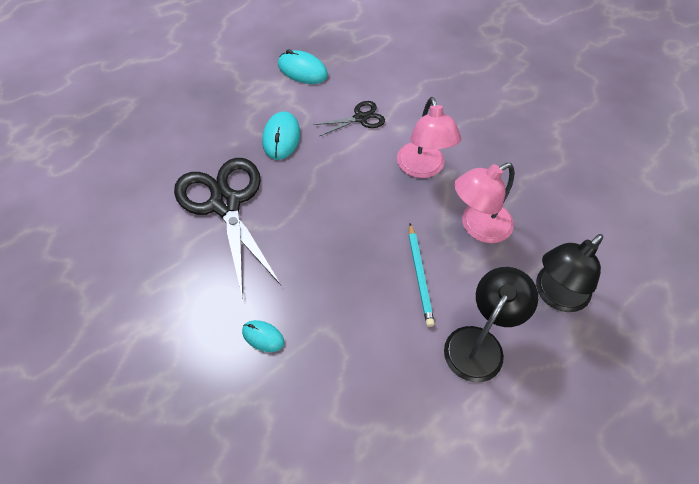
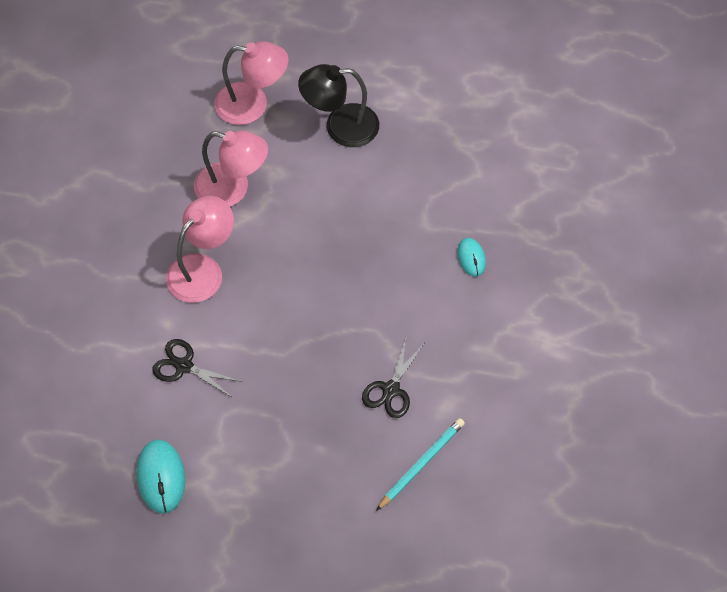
camera: 130 degrees left, 5 degrees up
black scissors [174,158,281,299] -> black scissors [362,336,424,418], size x0.48
turquoise mouse [262,111,300,160] -> none
turquoise pencil [409,224,435,327] -> turquoise pencil moved to [376,418,465,511]
black lamp [536,234,603,312] -> pink lamp [214,41,288,125]

